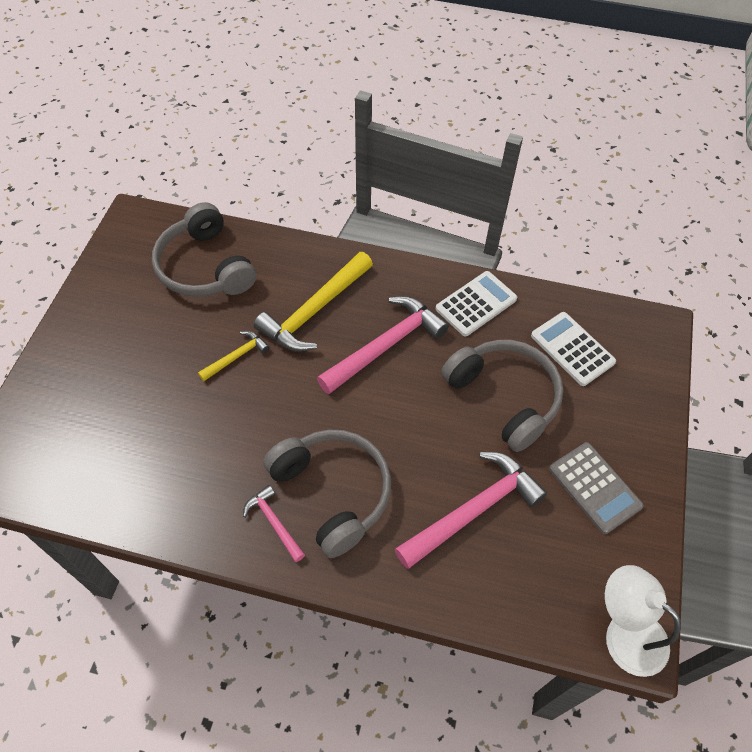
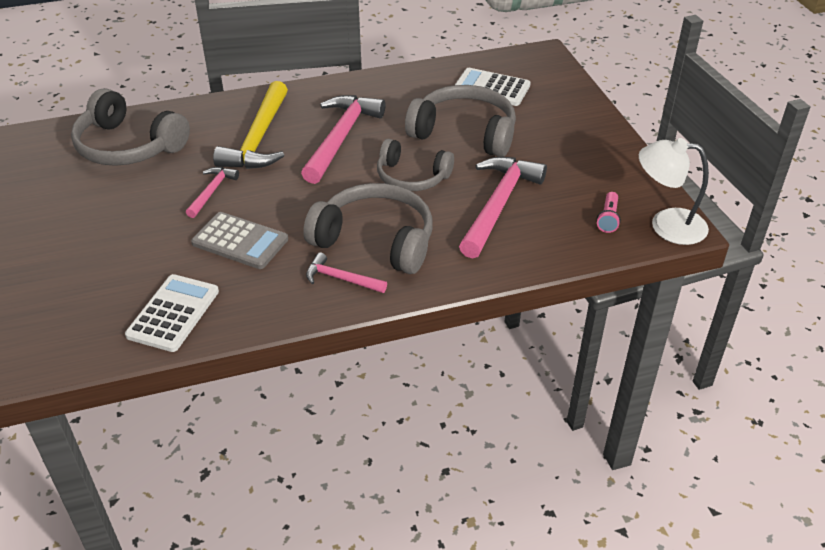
camera: 30 degrees left, 15 degrees down
yellow hammer [198,331,270,381] -> pink hammer [186,167,239,218]
white calculator [436,271,517,337] -> white calculator moved to [125,274,219,352]
grey calculator [549,442,644,534] -> grey calculator moved to [191,212,288,269]
none -> grey headphones [377,138,454,191]
none -> pink flashlight [596,192,621,233]

